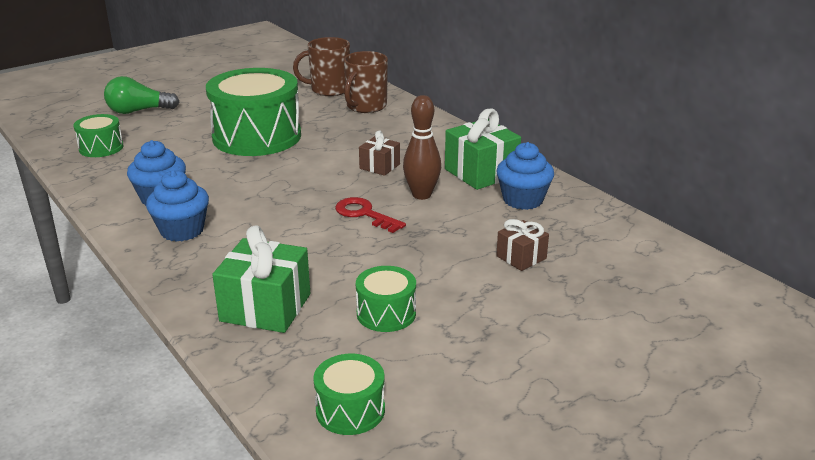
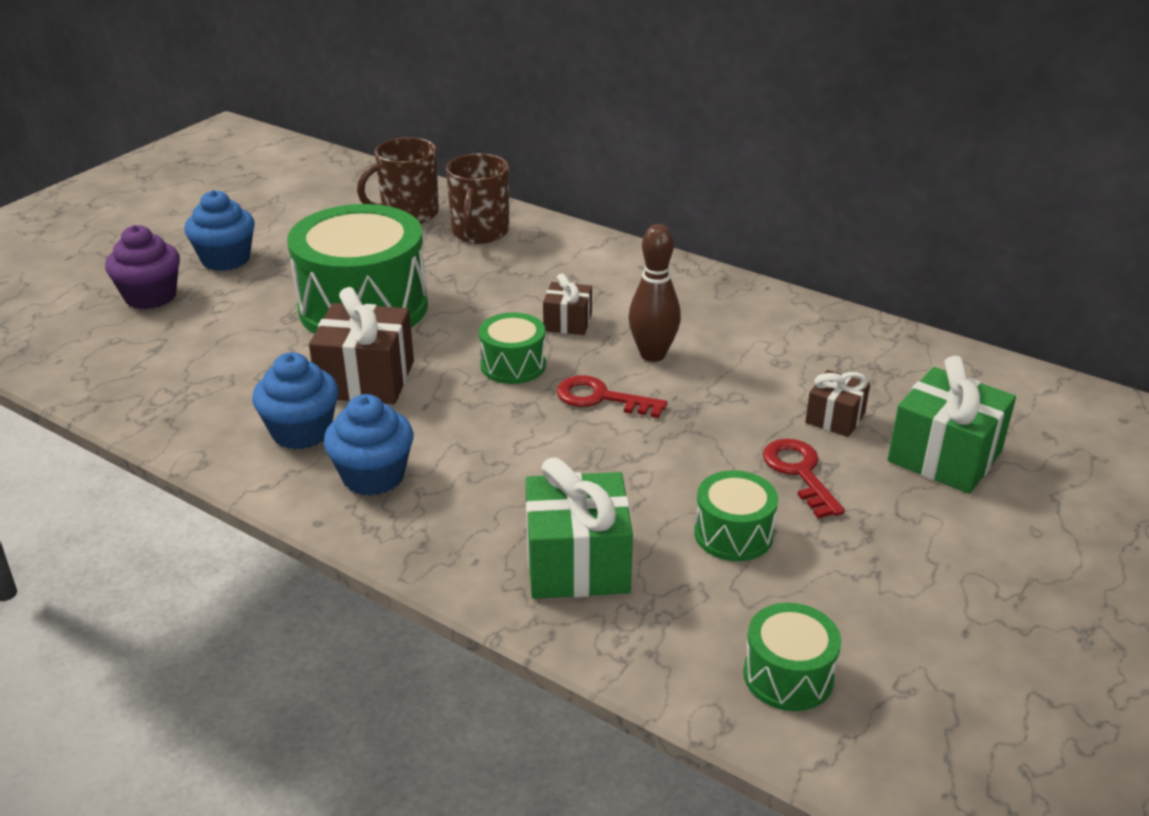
camera: 20 degrees left, 5 degrees up
green drum [73,114,124,157] -> green drum moved to [479,312,546,384]
green light bulb [104,76,179,114] -> purple cupcake [105,225,180,309]
green gift [445,109,521,190] -> green gift moved to [888,356,1016,494]
blue cupcake [496,142,554,210] -> blue cupcake moved to [184,190,254,271]
none -> brown gift [309,287,414,404]
none -> red key [763,439,845,519]

